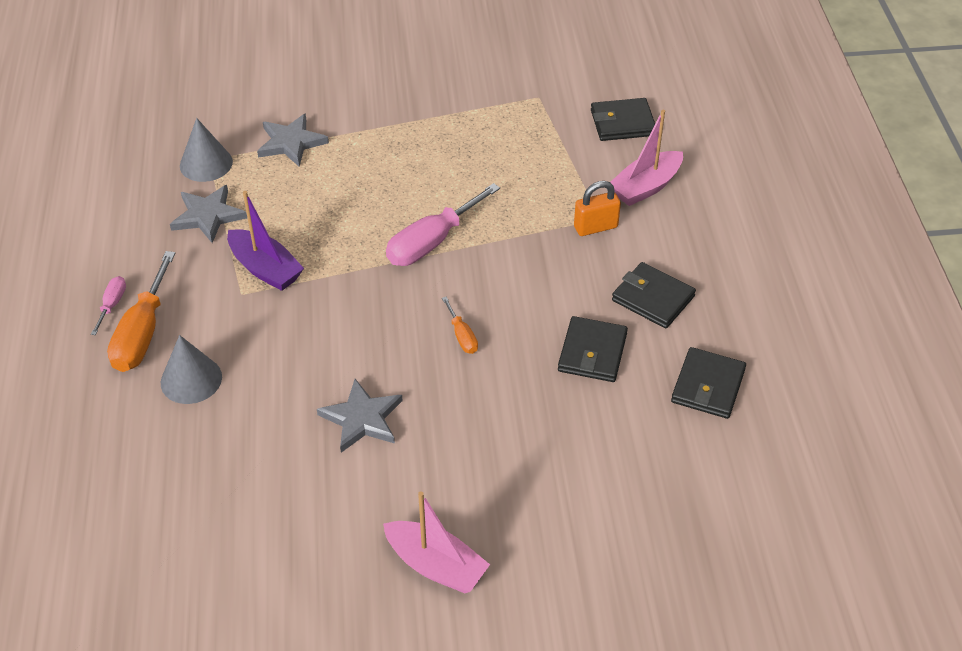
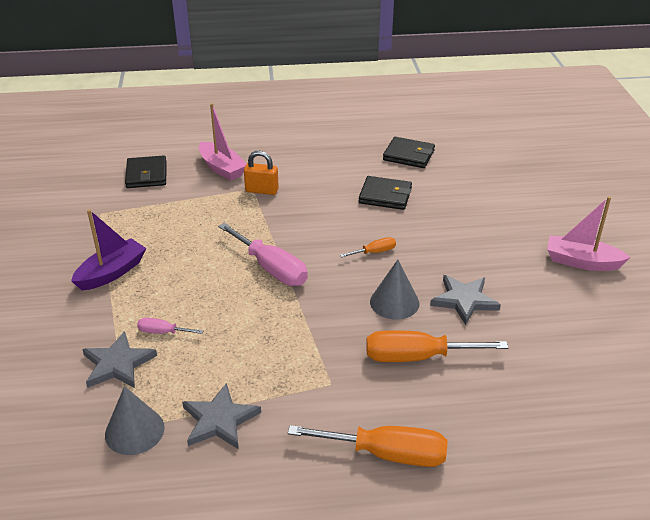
camera: 90 degrees left, 10 degrees down
pink screwdriver [91,276,126,335] -> pink screwdriver moved to [137,318,204,334]
grey cone [161,335,222,404] -> grey cone moved to [370,260,420,320]
purple boat [227,191,304,291] -> purple boat moved to [71,209,146,290]
pink boat [383,491,490,593] -> pink boat turned 105 degrees counterclockwise [547,196,631,271]
orange padlock [574,181,621,236] -> orange padlock turned 60 degrees counterclockwise [244,151,279,195]
black wallet [612,262,696,328] -> none
none -> orange screwdriver [366,330,508,362]

